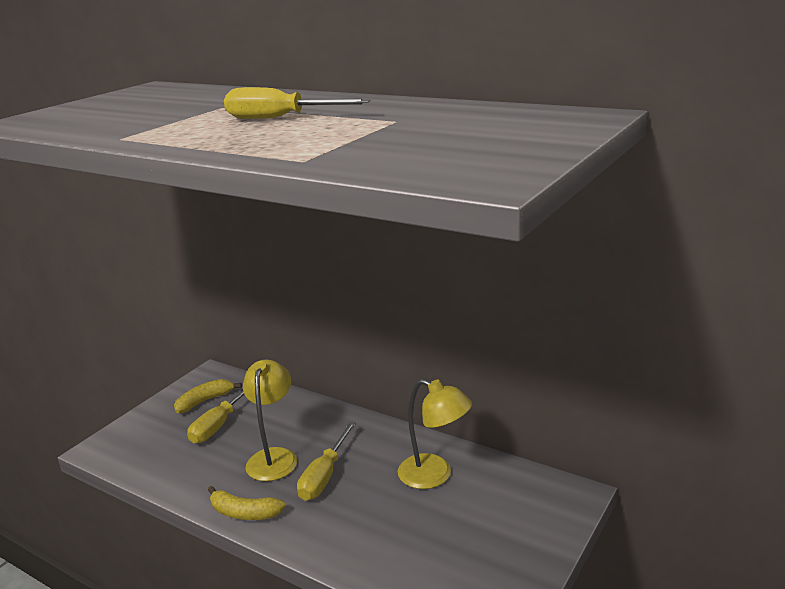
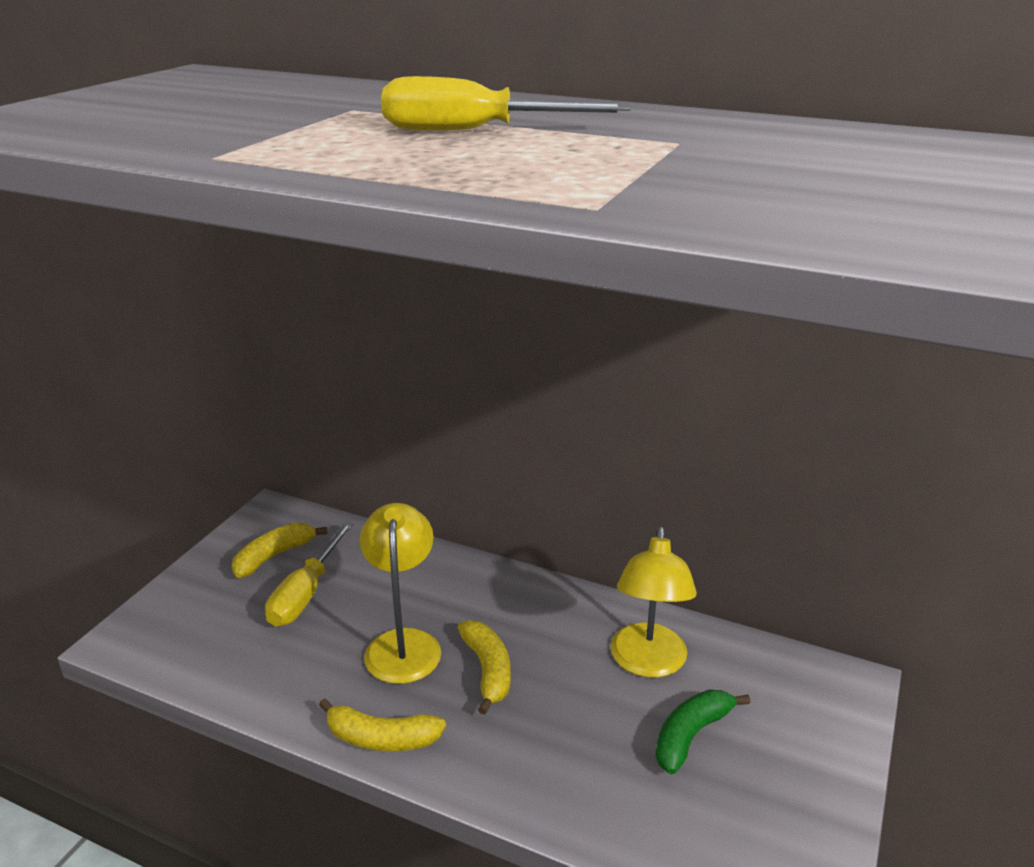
camera: 10 degrees left, 5 degrees up
yellow screwdriver [297,421,356,501] -> yellow banana [458,620,511,715]
yellow lamp [397,379,472,489] -> yellow lamp turned 75 degrees clockwise [611,527,697,678]
none -> green banana [655,689,750,774]

